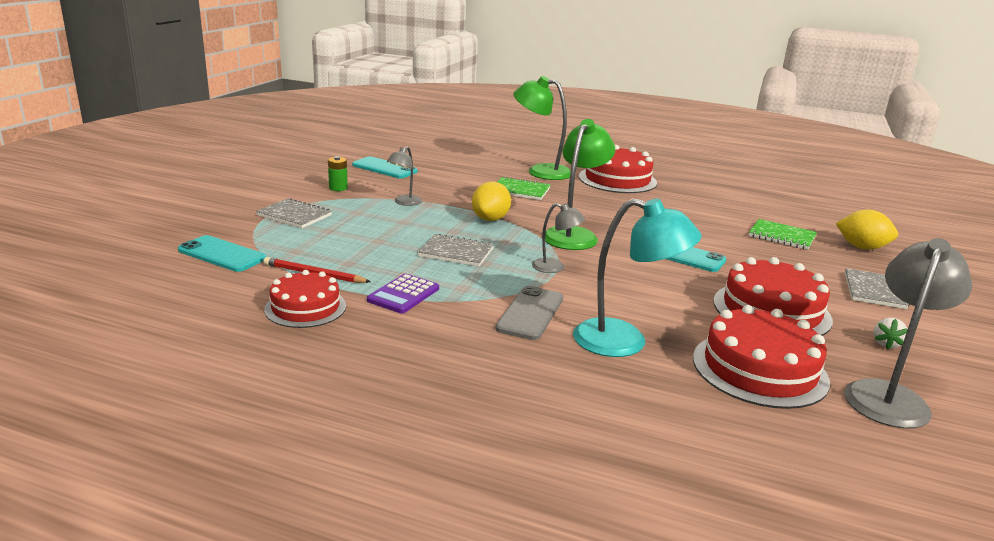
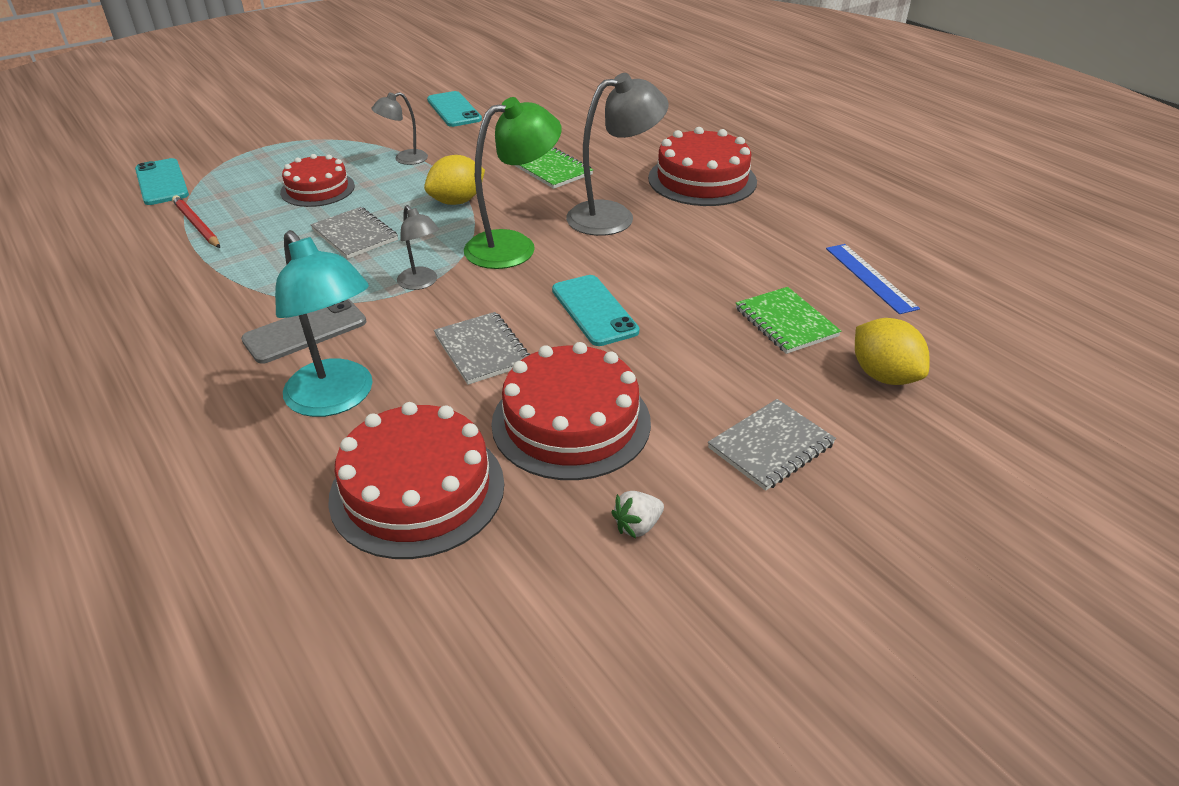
camera: 35 degrees right, 15 degrees up
grey notebook [256,198,332,228] -> grey notebook moved to [434,312,530,385]
red cake [264,270,346,328] -> red cake moved to [280,154,355,207]
green battery [328,156,348,191] -> none
purple calculator [367,274,439,313] -> none
green lamp [513,76,571,180] -> none
grey lamp [844,238,972,428] -> grey lamp moved to [566,73,669,236]
none -> blue ruler [826,244,920,314]

